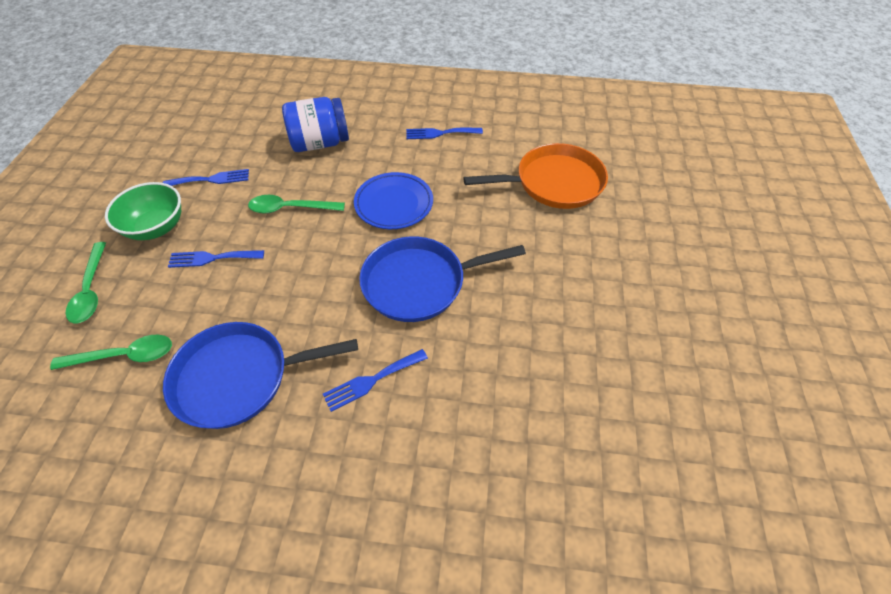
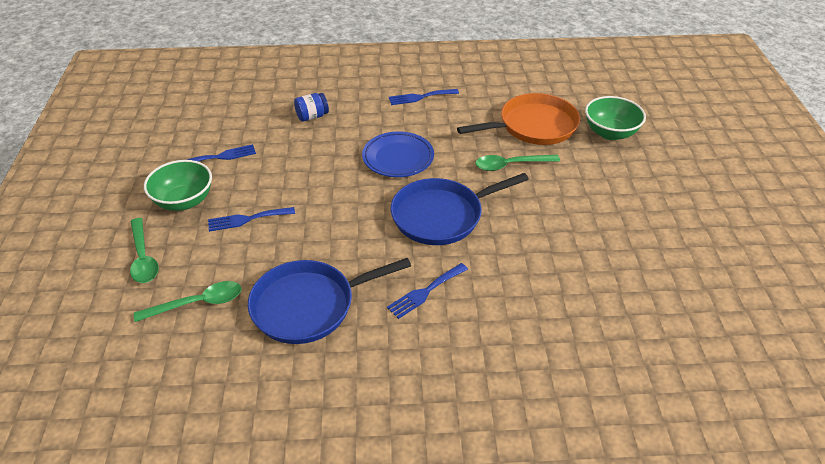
camera: 10 degrees left, 10 degrees down
green spoon [248,195,345,214] -> green spoon moved to [475,155,560,171]
blue jar [282,97,349,152] -> blue jar [294,93,329,122], size x0.56
none -> green bowl [585,96,646,140]

